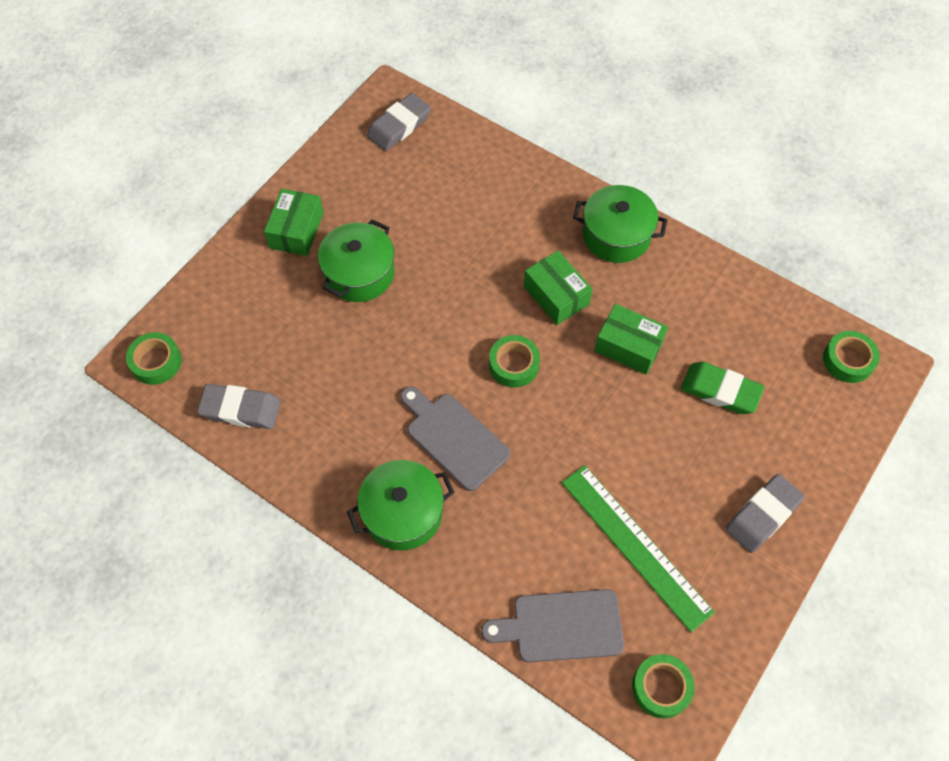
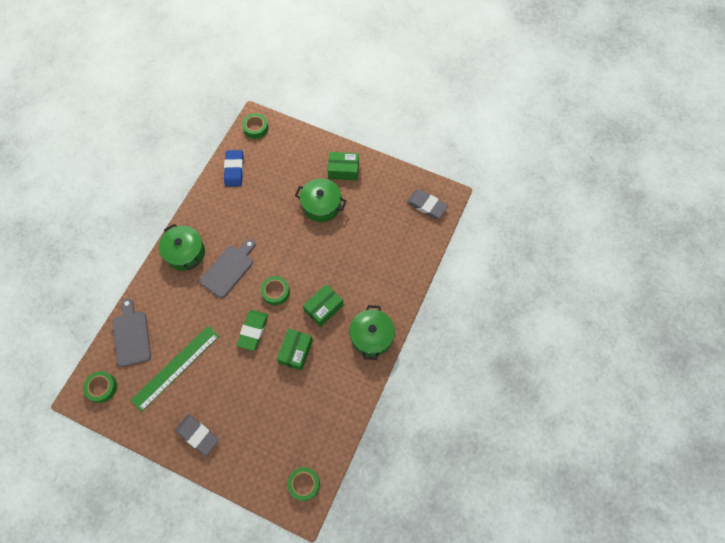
camera: 80 degrees right, 5 degrees up
grey eraser [197,384,281,429] -> blue eraser [224,150,244,187]
green eraser [681,362,764,414] -> green eraser moved to [237,310,268,351]

